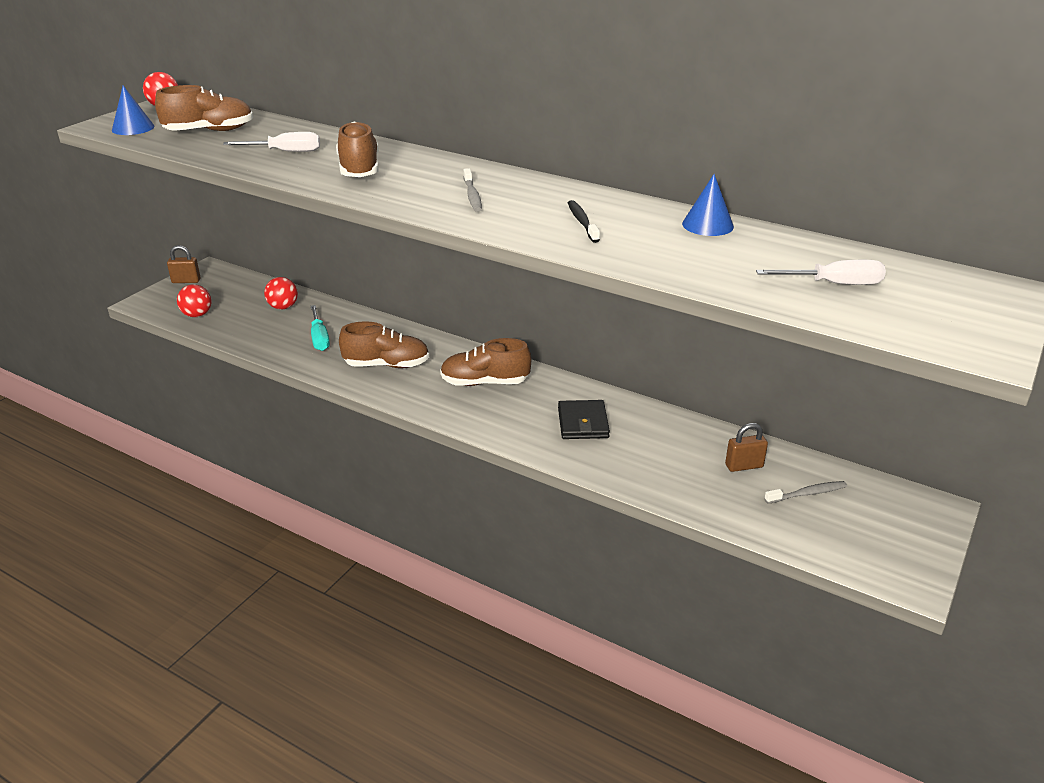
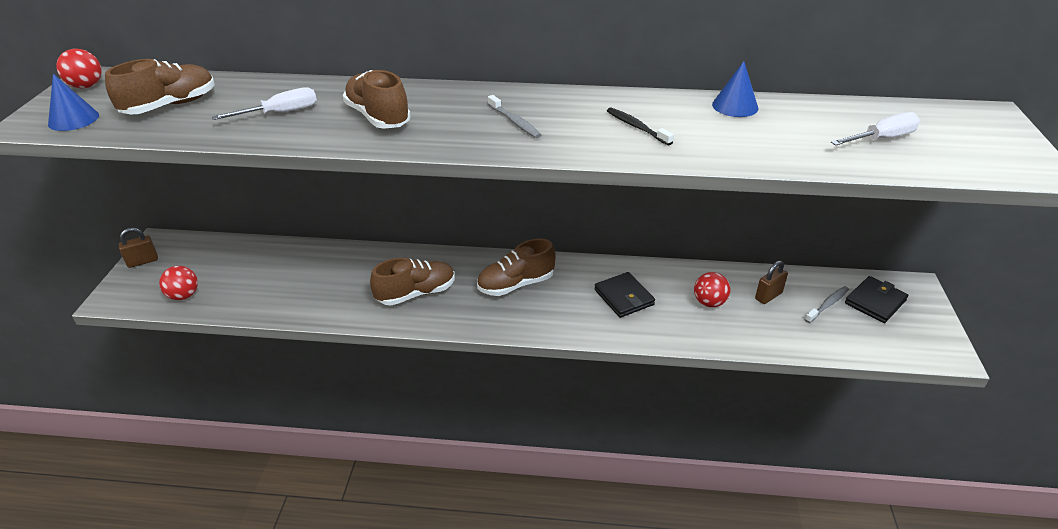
camera: 25 degrees left, 5 degrees up
red ball [264,277,298,310] -> red ball moved to [694,272,730,307]
turquoise screwdriver [311,305,330,351] -> none
none -> black wallet [845,276,908,323]

